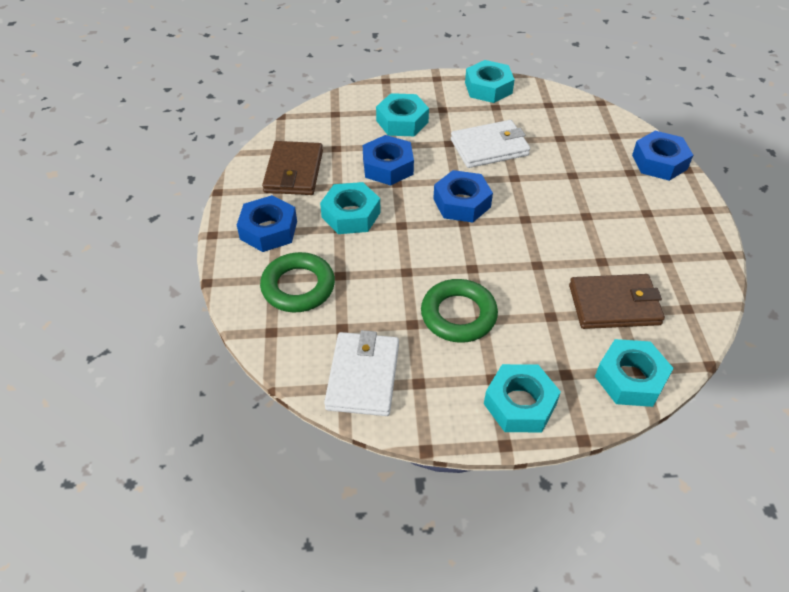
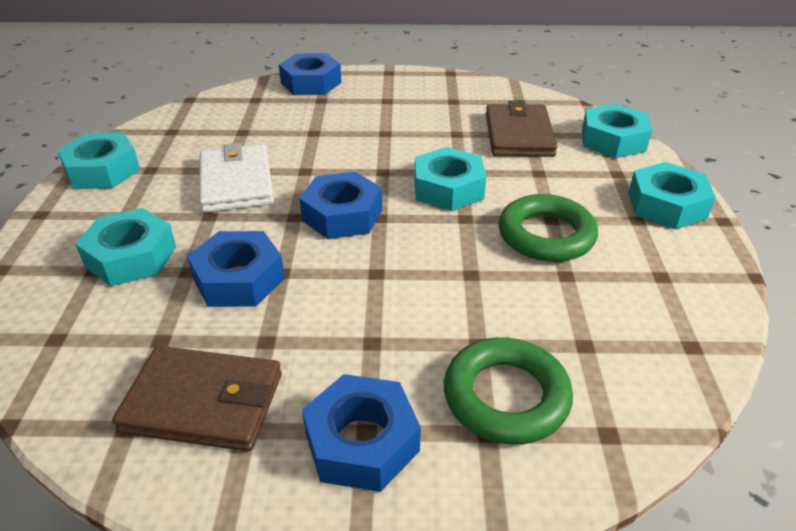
camera: 85 degrees left, 10 degrees down
turquoise nut [320,182,381,234] -> turquoise nut moved to [414,147,486,211]
white wallet [324,330,399,416] -> none

